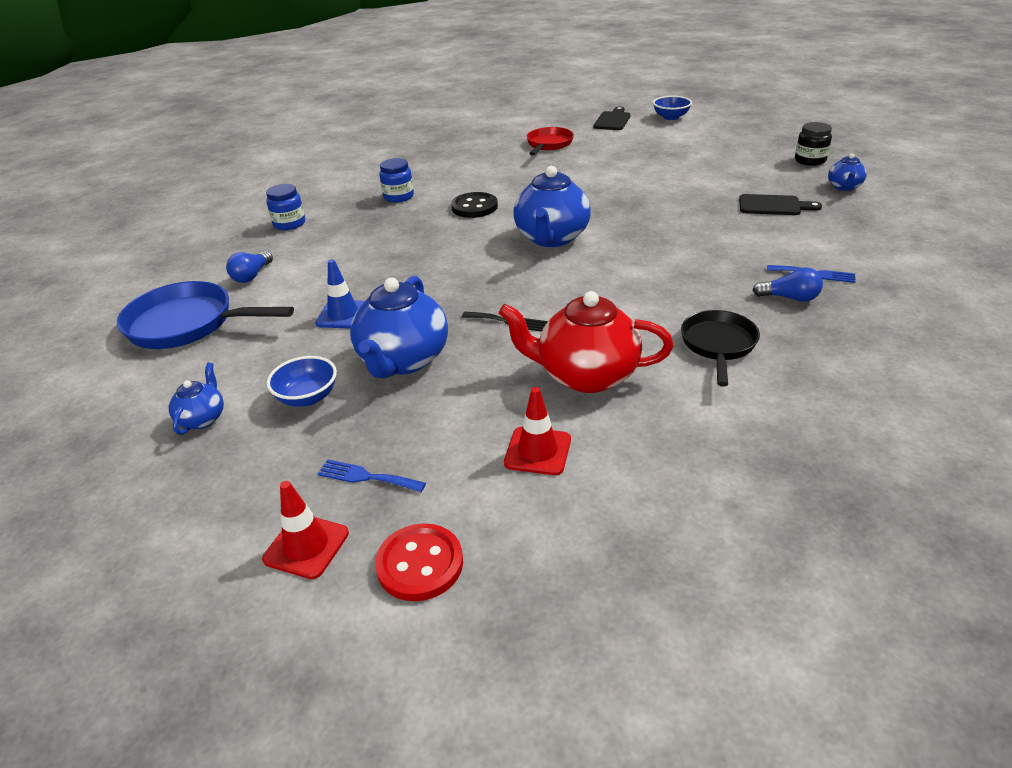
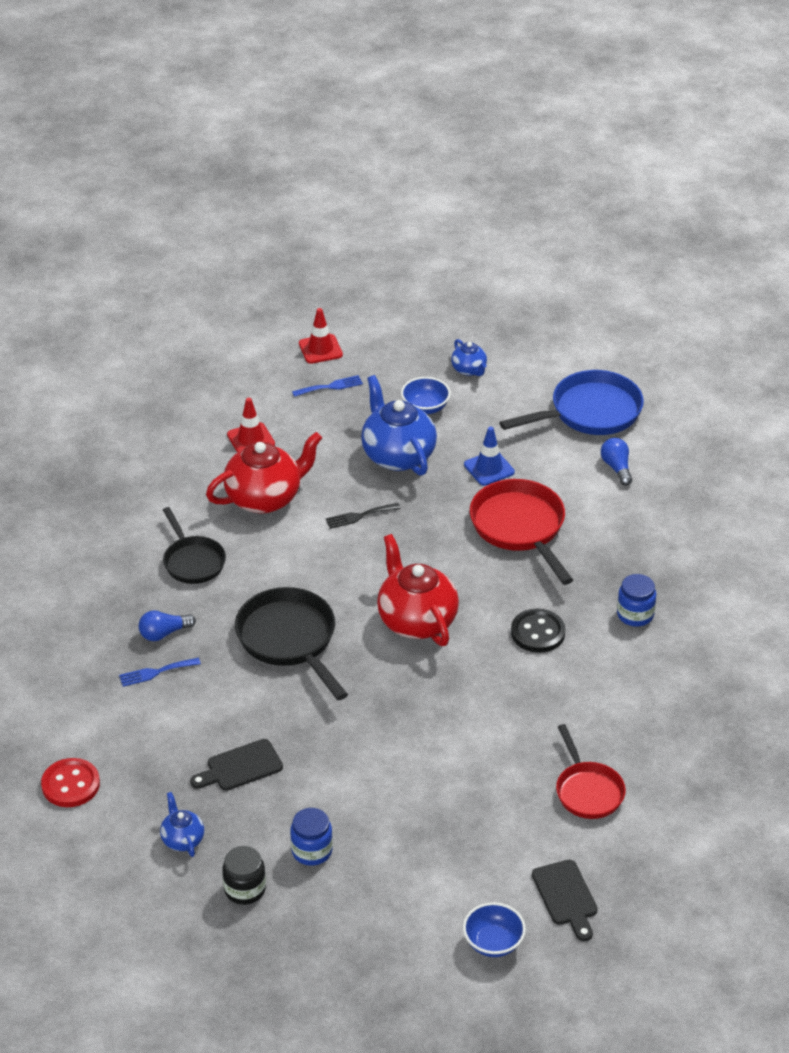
camera: 140 degrees right, 5 degrees up
blue jar [266,184,305,230] -> blue jar moved to [290,808,333,866]
red button [375,523,463,601] -> red button moved to [41,758,100,807]
blue teapot [513,166,591,247] -> red teapot [377,534,459,646]
none -> black pan [235,587,348,700]
none -> red pan [470,479,573,585]

